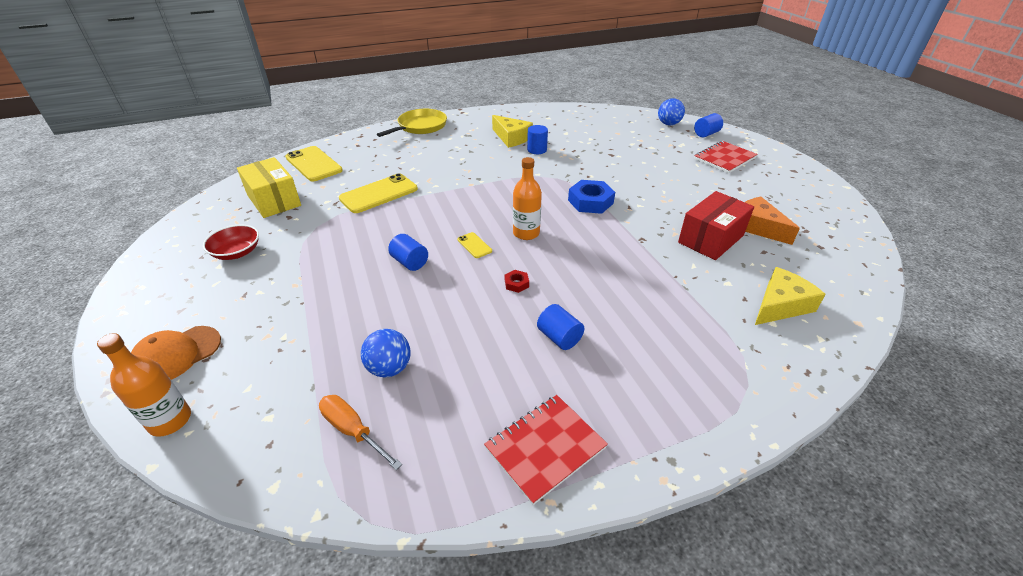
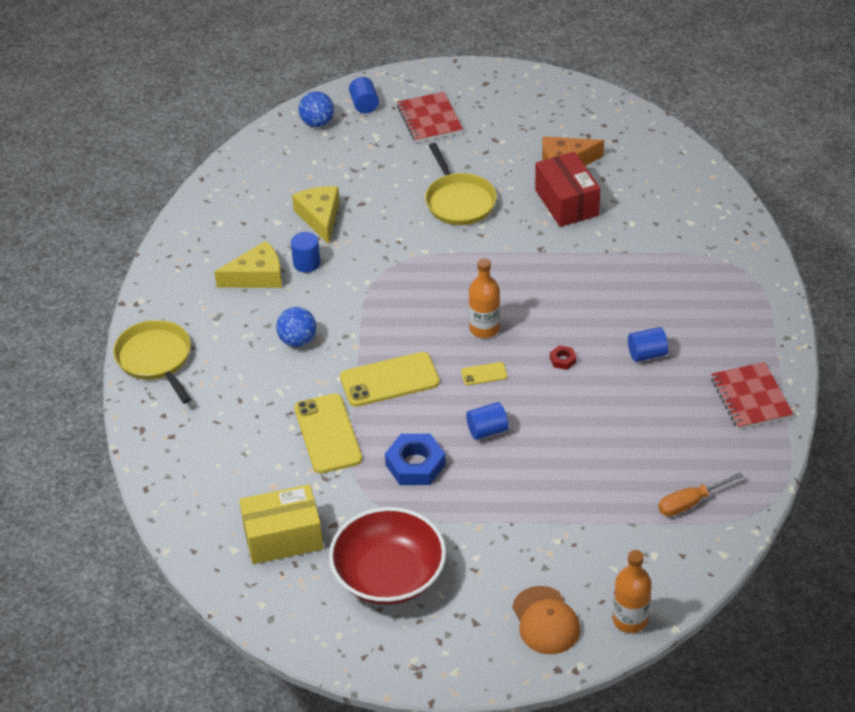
camera: 65 degrees left, 5 degrees up
red bowl [203,225,259,260] -> red bowl [329,507,446,605], size x1.85
yellow phone [285,146,343,182] -> yellow phone moved to [340,352,440,407]
blue ball [361,329,411,378] -> blue ball moved to [276,307,316,347]
blue nut [568,180,615,214] -> blue nut moved to [385,434,446,485]
yellow cheese [755,267,826,325] -> yellow cheese moved to [292,186,340,244]
none -> yellow pan [425,143,497,225]

